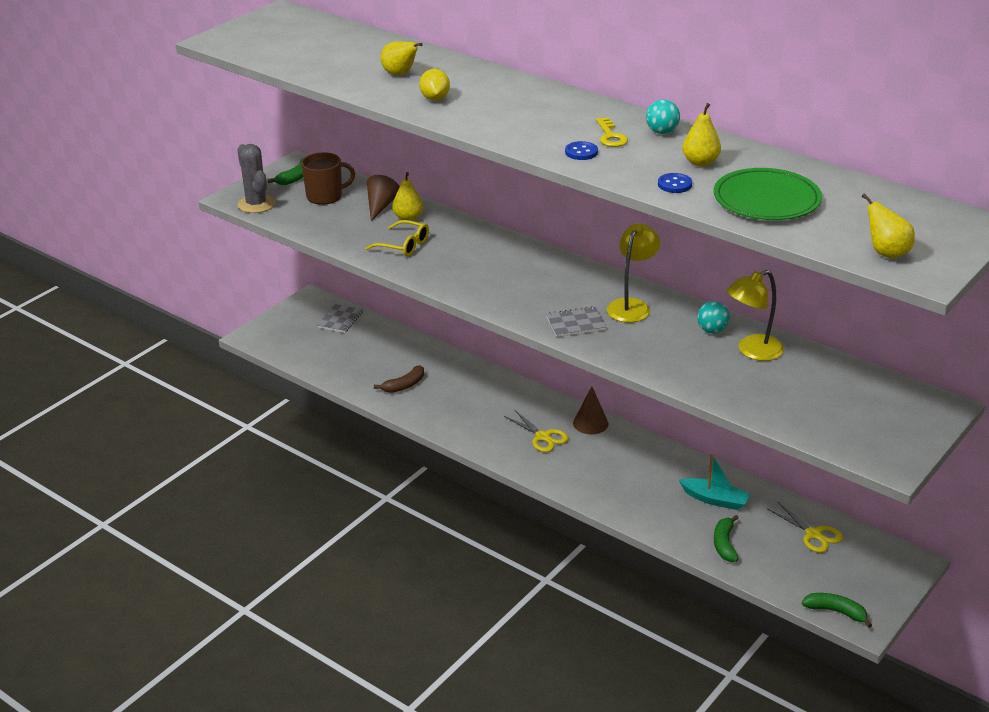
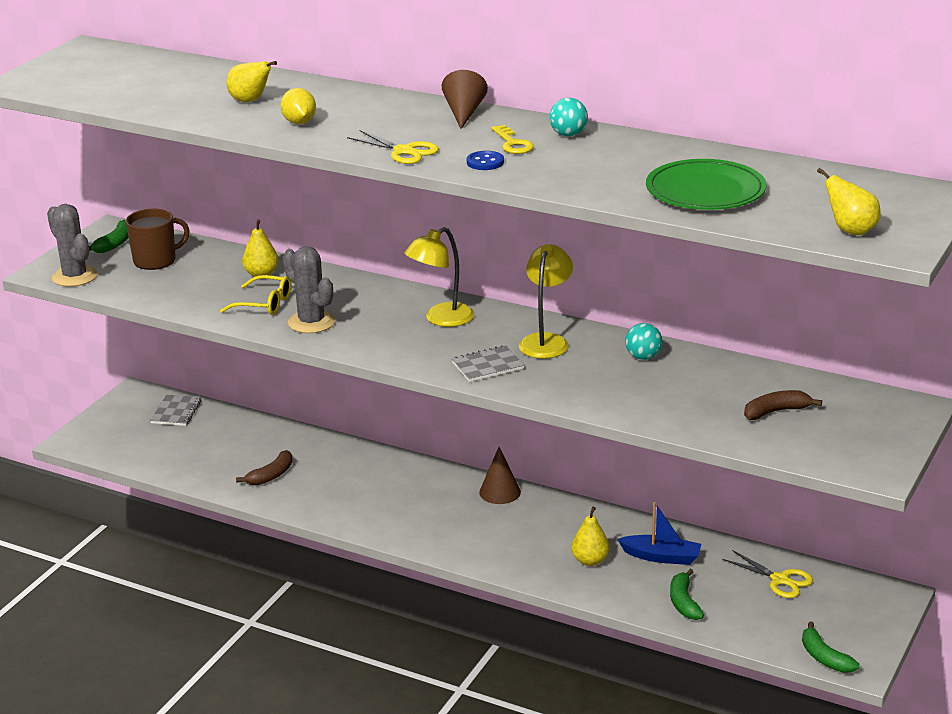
camera: 10 degrees left, 5 degrees down
brown cone [367,175,400,221] -> brown cone moved to [442,70,488,129]
yellow scissors [504,410,568,452] -> yellow scissors moved to [347,130,439,164]
blue button [658,173,692,193] -> none
turquoise boat [679,454,751,510] -> blue boat [617,502,701,565]
yellow pear [683,103,721,166] -> yellow pear moved to [571,507,610,566]
yellow lamp [727,270,784,361] -> yellow lamp moved to [404,227,474,327]
green banana [802,593,872,628] -> green banana turned 135 degrees counterclockwise [802,622,860,673]
none -> grey cactus [283,246,335,333]
none -> brown banana [744,390,822,420]

